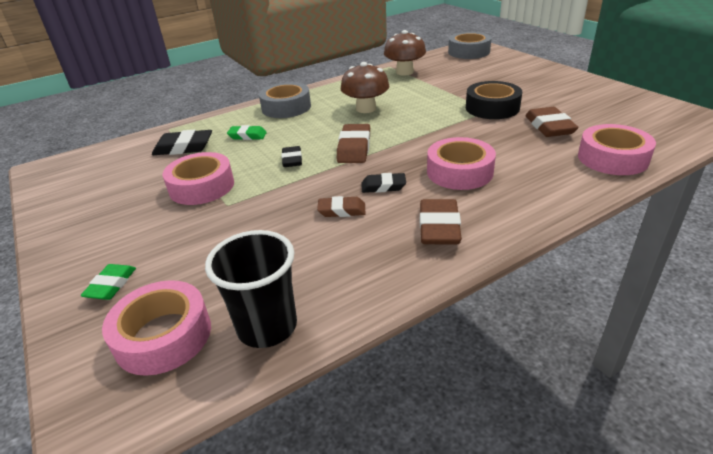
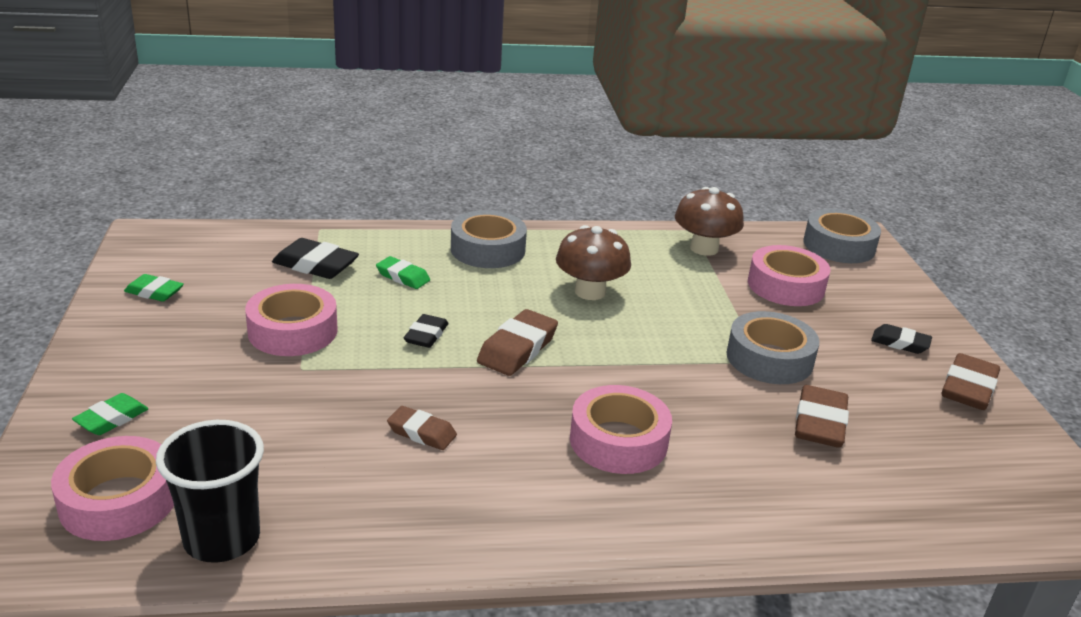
camera: 20 degrees right, 5 degrees down
black eraser [362,173,406,193] -> black eraser moved to [871,324,932,354]
brown eraser [420,199,462,245] -> brown eraser moved to [942,353,1000,410]
black tape [466,81,522,119] -> grey tape [726,311,819,384]
pink tape [578,124,656,175] -> pink tape moved to [748,245,831,306]
none -> green eraser [124,274,184,302]

